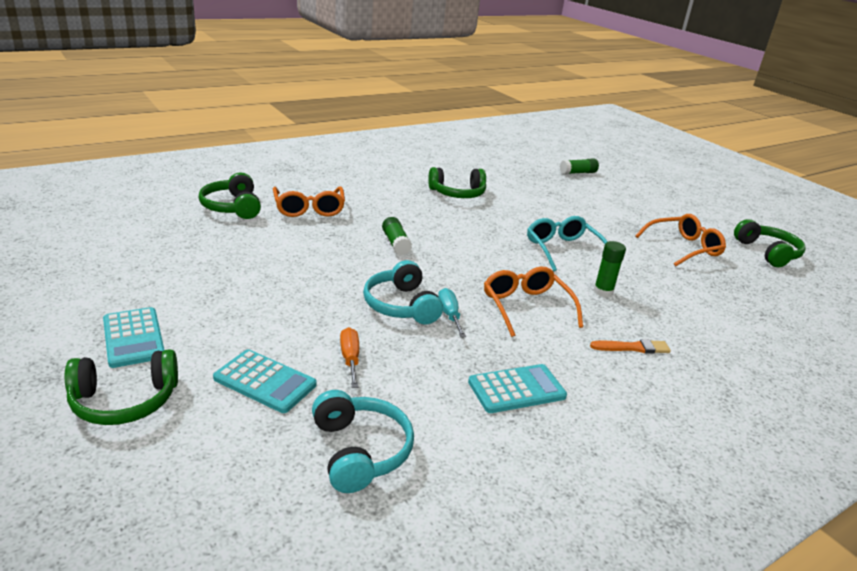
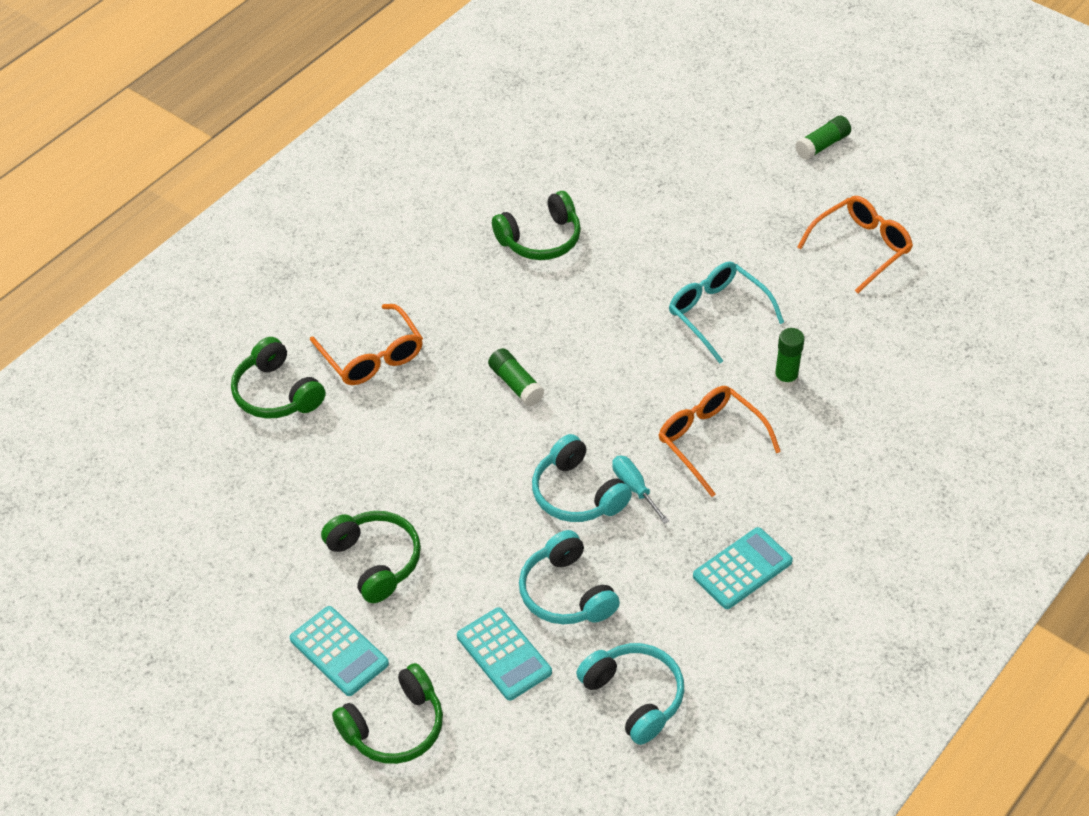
camera: 15 degrees left, 20 degrees up
turquoise calculator [213,349,317,413] -> turquoise calculator turned 45 degrees clockwise [457,608,552,700]
orange screwdriver [340,327,359,388] -> turquoise headphones [519,530,620,624]
green glue stick [560,159,599,174] -> green glue stick moved to [795,116,851,160]
orange brush [590,339,671,354] -> none
green headphones [734,219,806,267] -> green headphones moved to [321,511,421,603]

